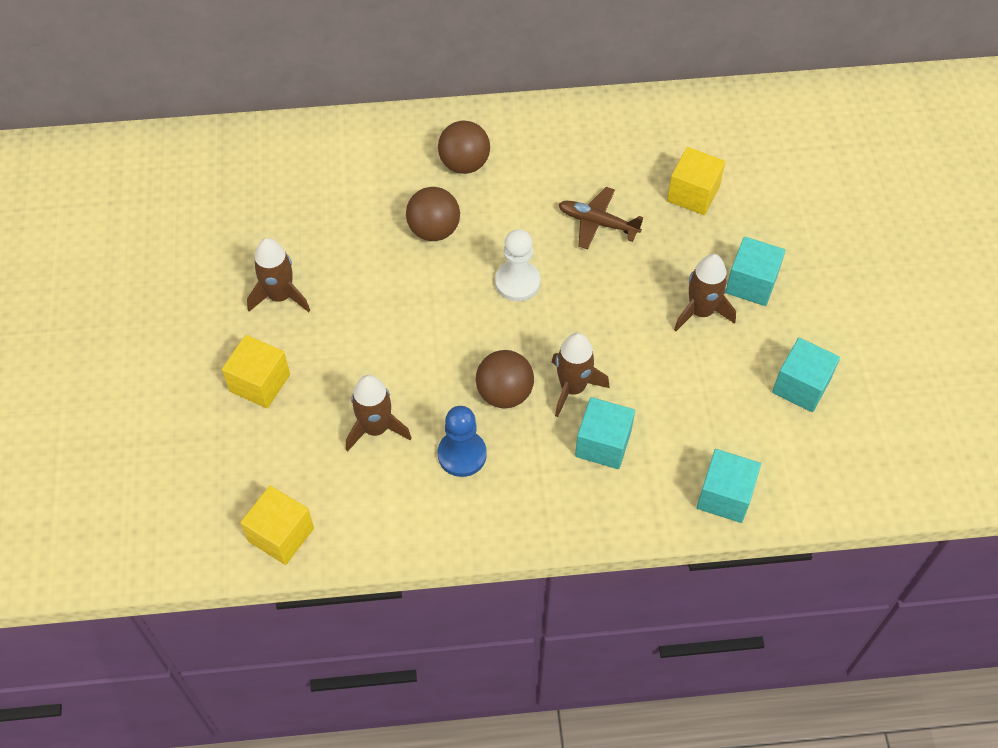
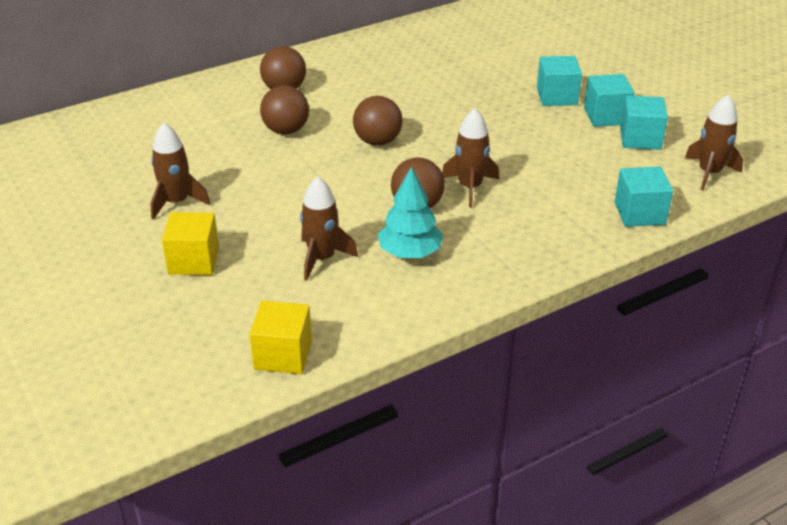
camera: 25 degrees left, 20 degrees down
blue pawn [438,406,487,477] -> turquoise tree [378,167,443,258]
white pawn [495,229,541,301] -> brown ball [353,96,402,146]
brown plane [558,187,643,249] -> none
turquoise cube [575,397,635,469] -> turquoise cube moved to [584,74,635,127]
yellow cube [667,147,725,215] -> none
brown rocket [674,254,736,331] -> brown rocket moved to [685,95,743,191]

